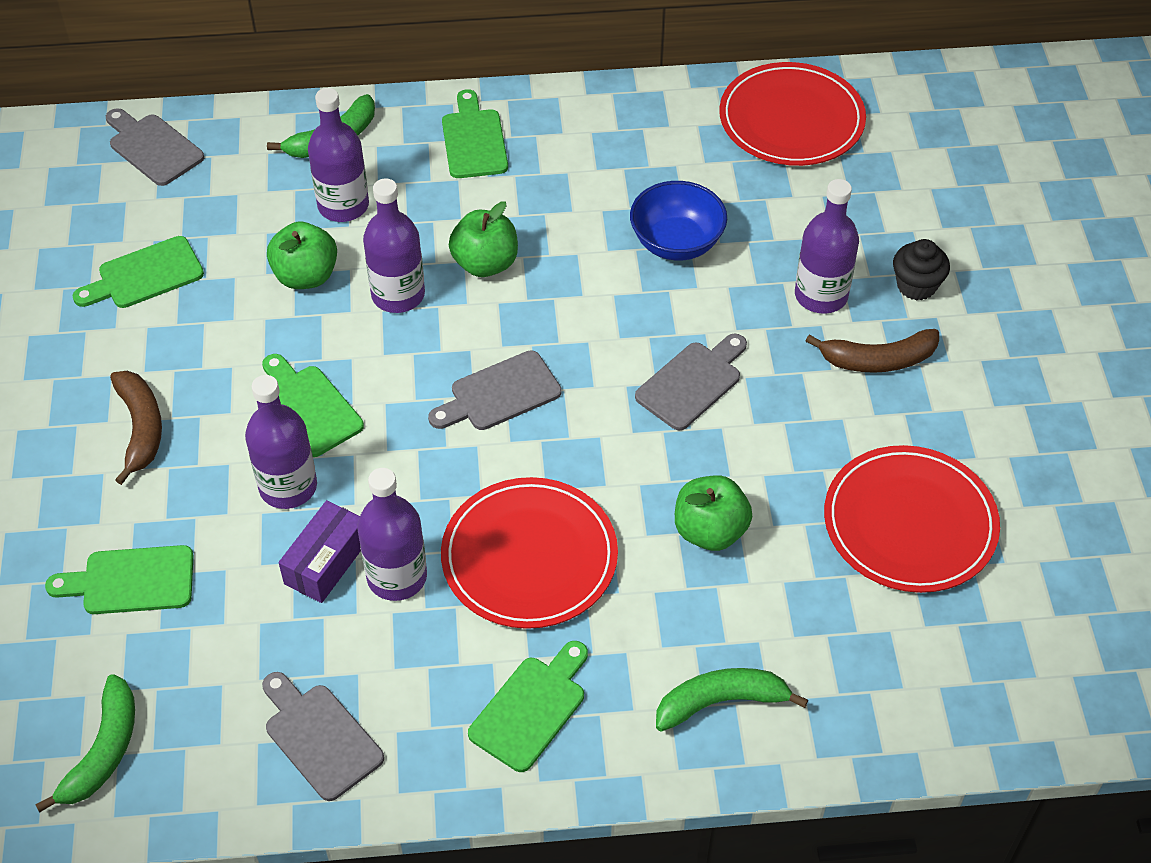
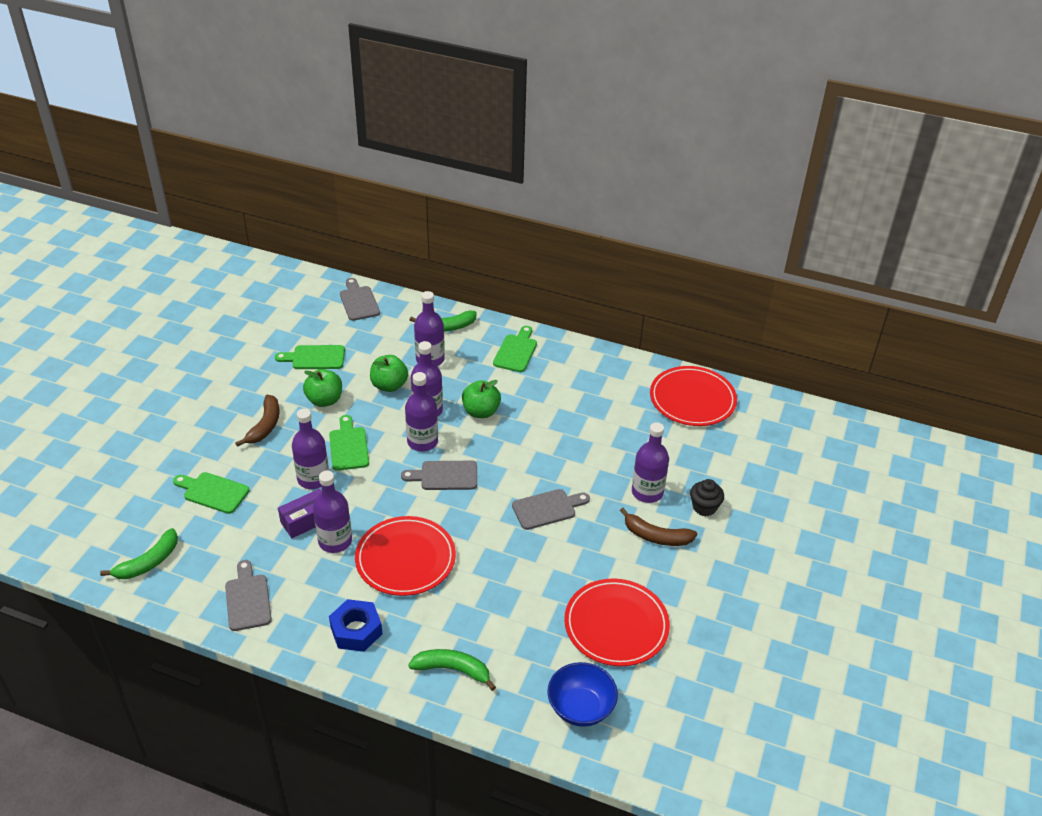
camera: 25 degrees right, 10 degrees down
green cutting board [468,641,588,772] -> blue nut [329,599,382,652]
blue bowl [630,181,727,261] -> blue bowl moved to [547,662,618,727]
green apple [675,475,752,551] -> green apple moved to [303,369,342,407]
none -> purple bottle [405,372,438,451]

